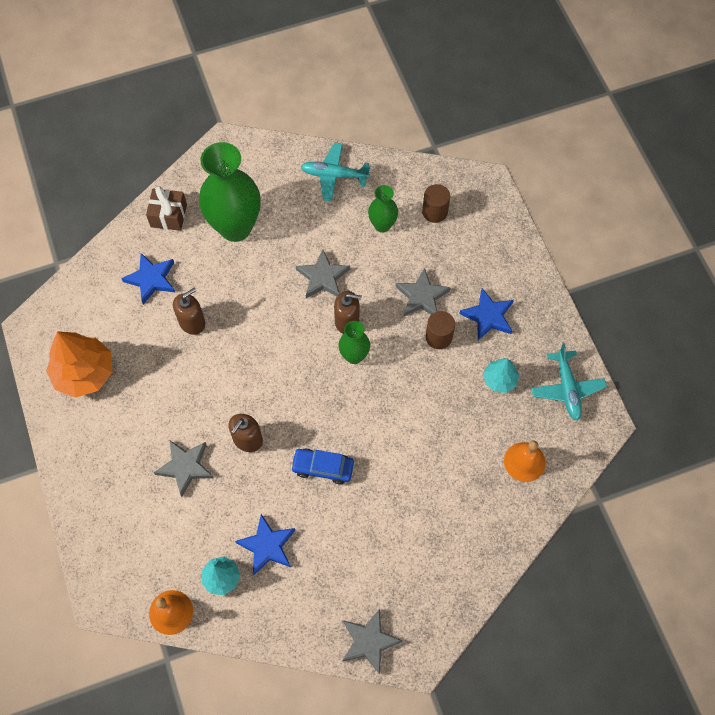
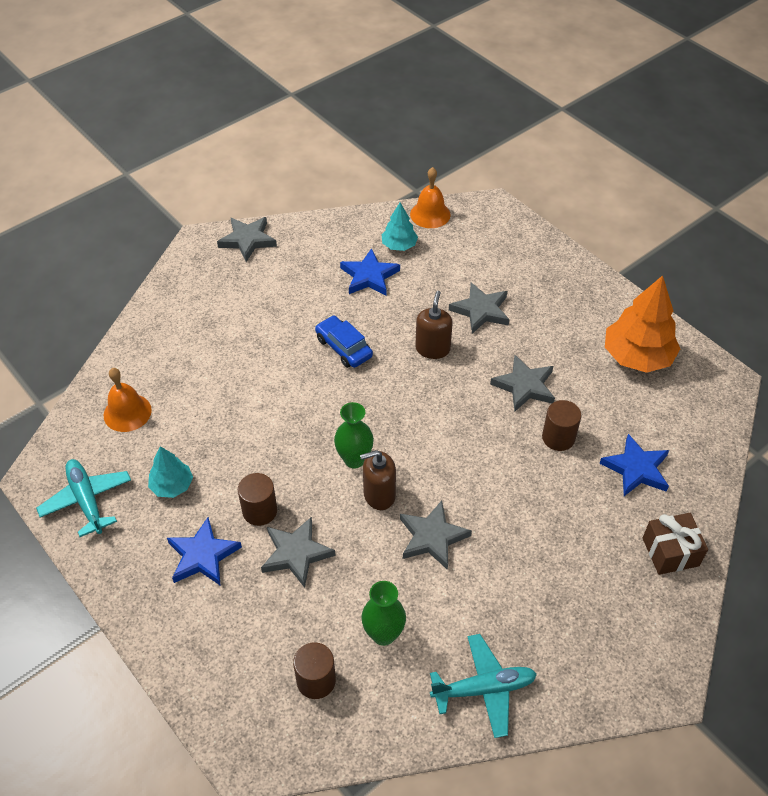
camera: 160 degrees right, 15 degrees down
brown soap dispenser [173,288,205,335] -> brown cylinder [542,400,581,451]
green vase [199,142,261,242] -> none
blue car [291,449,354,484] -> blue car turned 120 degrees counterclockwise [315,315,373,368]
none -> grey star [490,355,555,412]

